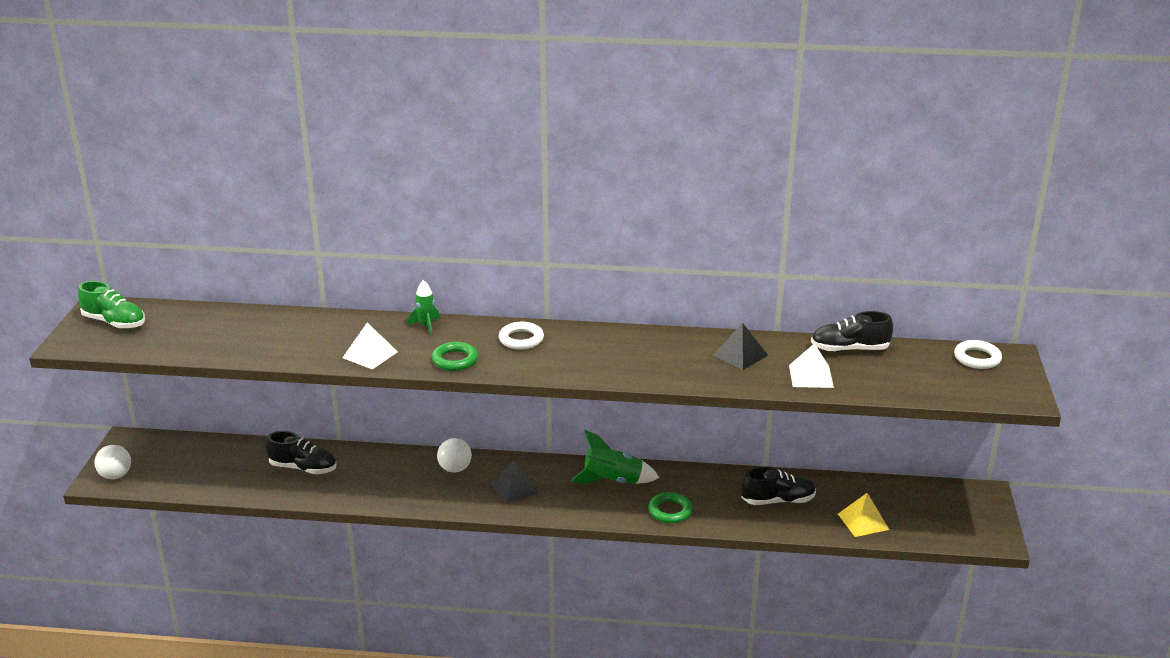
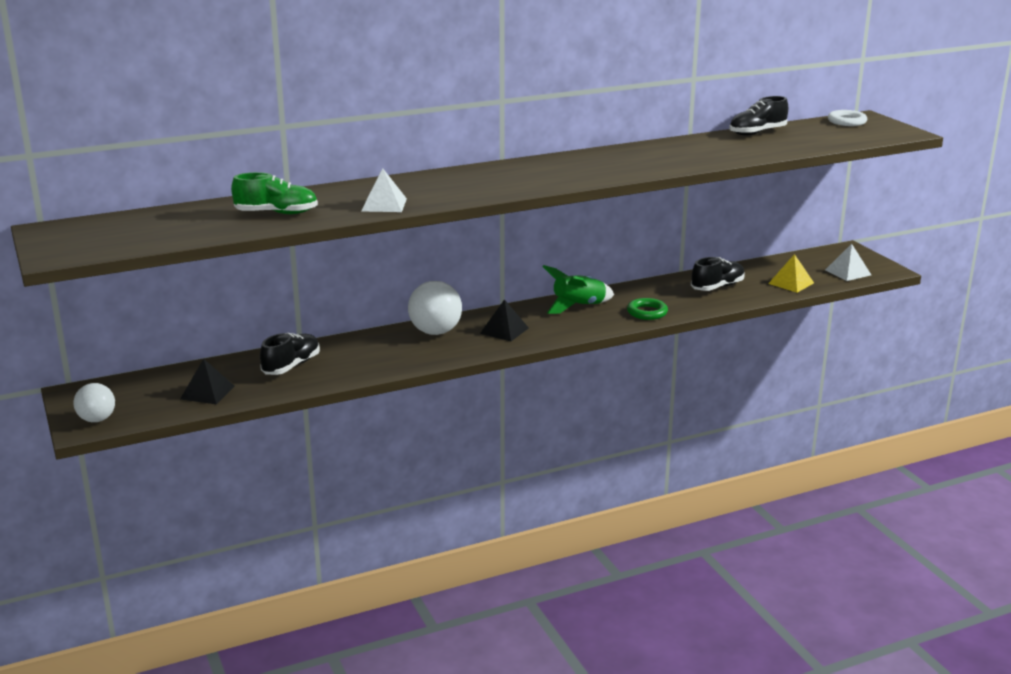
camera: 30 degrees left, 5 degrees down
green shoe [78,281,145,329] -> green shoe moved to [231,172,318,214]
black shoe [266,431,336,474] -> black shoe turned 45 degrees counterclockwise [260,333,320,375]
green rocket [408,280,440,336] -> none
green ring [432,342,478,371] -> none
white ball [437,438,472,473] -> white ball [408,281,462,335], size x1.57
white ring [499,322,544,350] -> none
black pyramid [713,323,768,370] -> black pyramid moved to [180,359,235,404]
white pyramid [789,343,834,388] -> white pyramid moved to [825,244,871,281]

